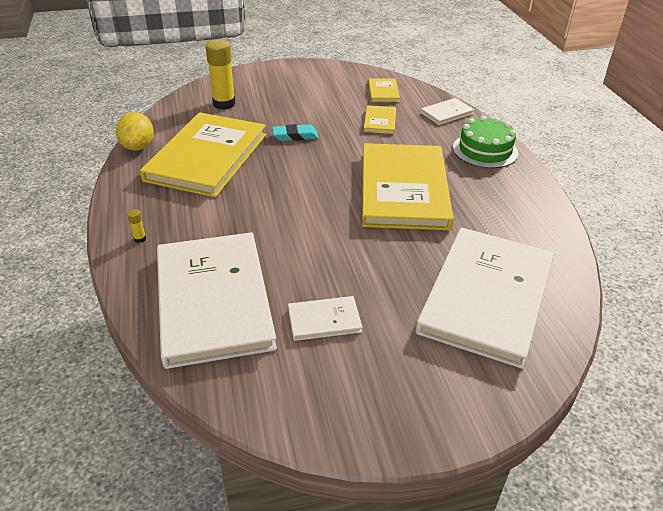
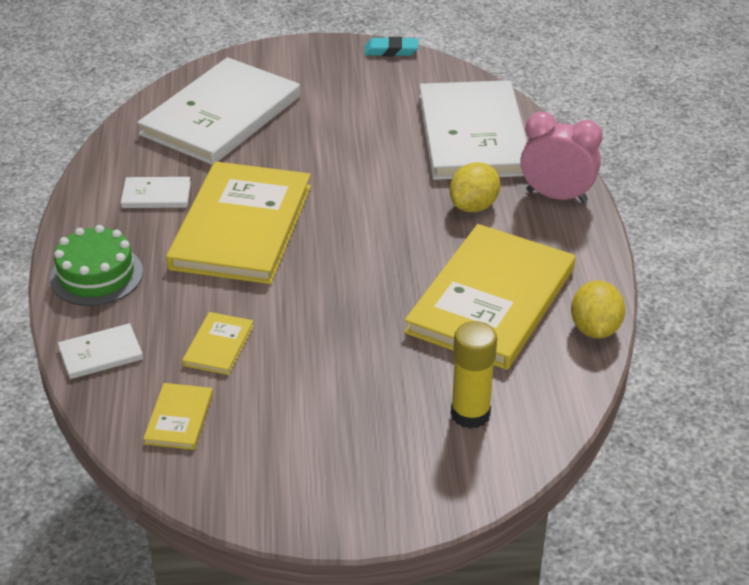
camera: 170 degrees left, 0 degrees up
yellow glue stick [127,209,146,243] -> pink clock [520,112,603,203]
turquoise eraser [272,124,319,141] -> turquoise eraser moved to [364,37,418,56]
white book [288,296,362,341] -> white book moved to [121,177,191,208]
none -> yellow lemon [449,162,500,212]

